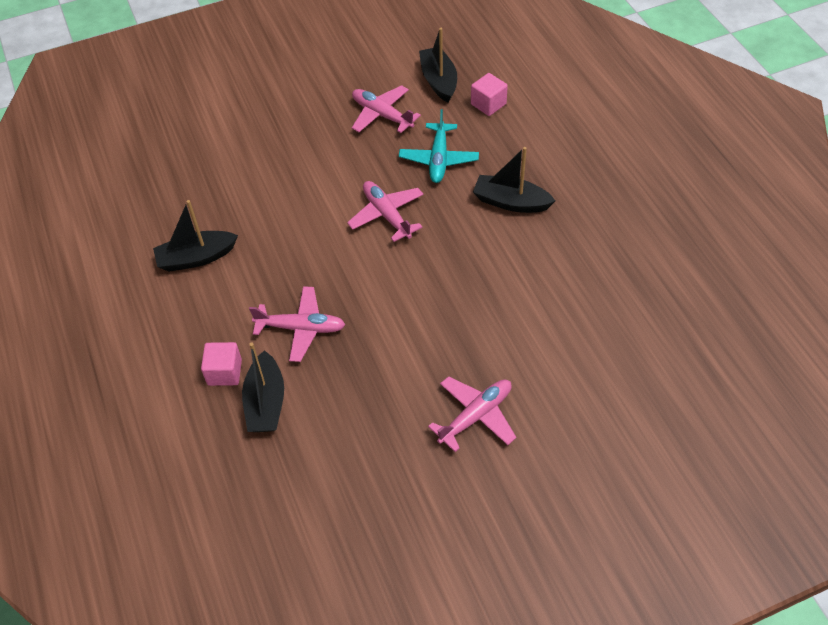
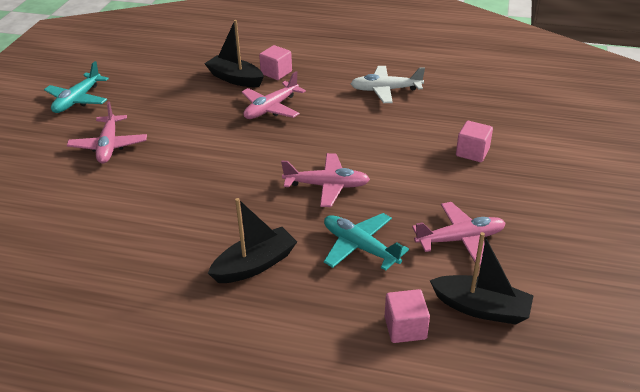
camera: 125 degrees right, 15 degrees down
black boat [153,200,238,272] -> white plane [350,66,425,103]
none -> turquoise plane [44,61,109,113]
none -> pink cube [456,121,493,162]

